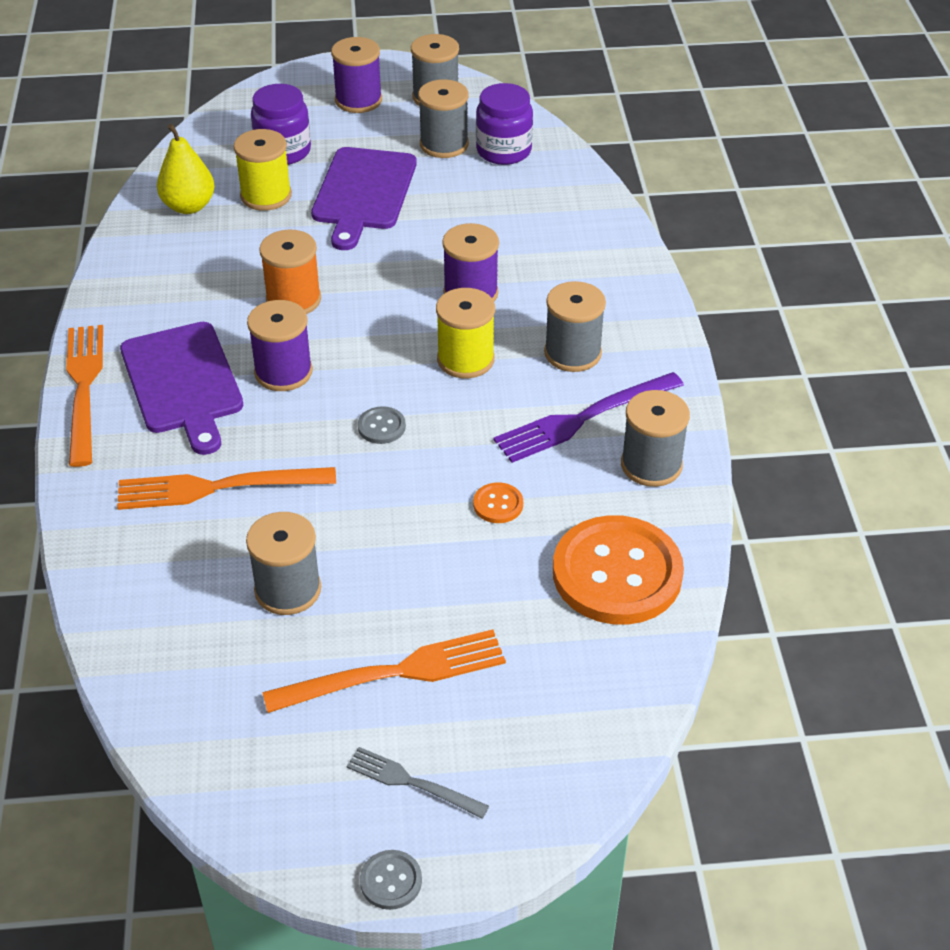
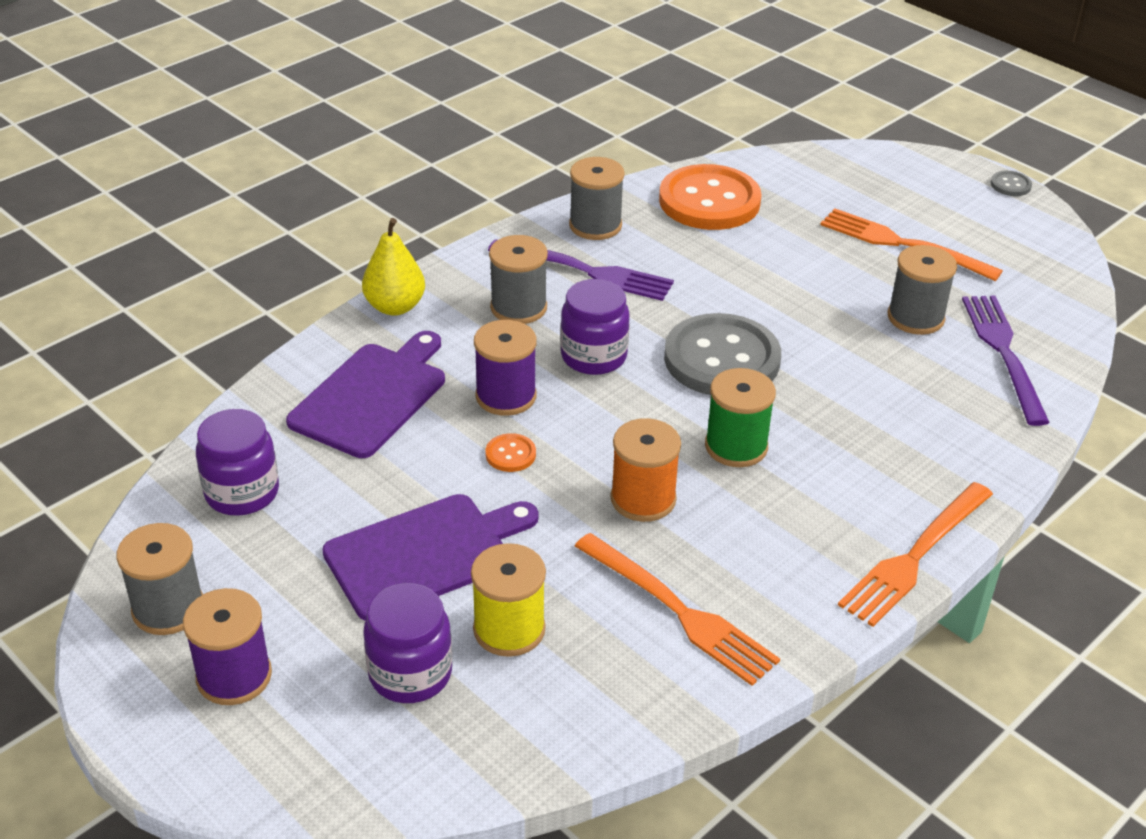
camera: 130 degrees left, 5 degrees down
orange fork [117,467,336,510] -> orange fork moved to [575,533,780,686]
purple cutting board [120,322,243,455] -> purple cutting board moved to [286,331,445,458]
yellow pear [157,123,215,214] -> yellow pear moved to [362,218,425,316]
purple spool [247,300,313,391] -> green spool [705,368,776,467]
grey fork [346,747,489,819] -> none
grey button [358,406,406,444] -> grey button [664,313,781,395], size x2.48
grey spool [418,79,469,158] -> none
yellow spool [436,288,495,378] -> purple jar [560,279,630,375]
orange button [473,482,523,523] -> orange button moved to [486,433,536,472]
none -> purple fork [962,296,1050,426]

